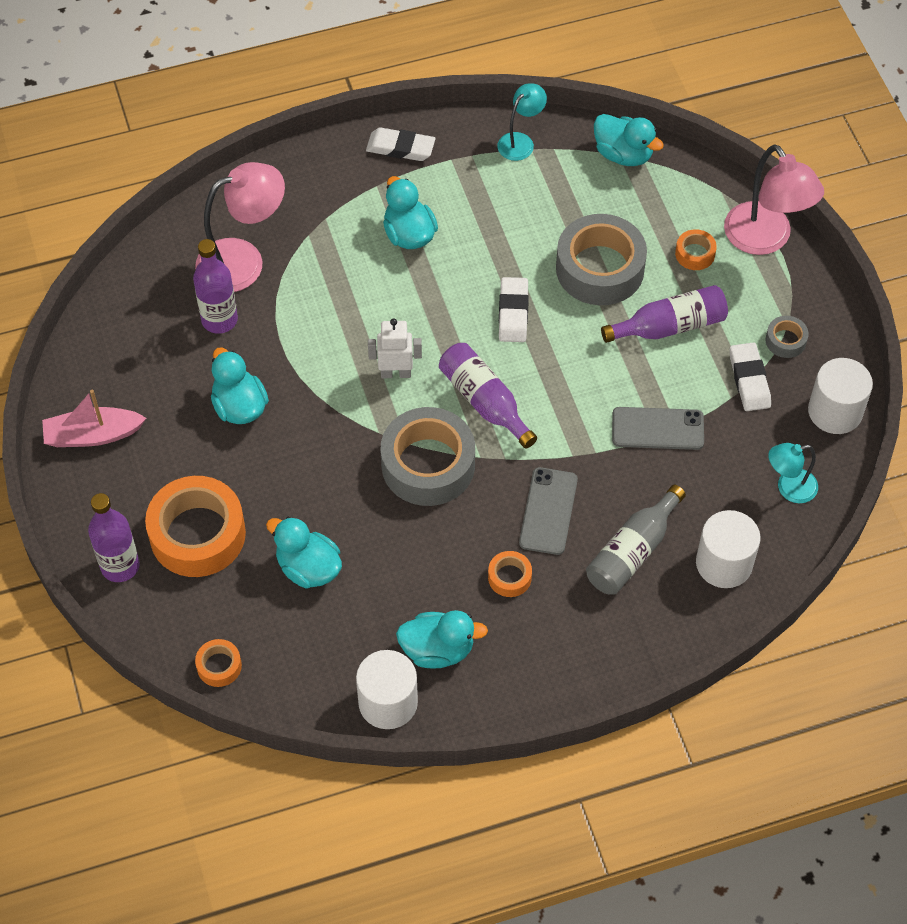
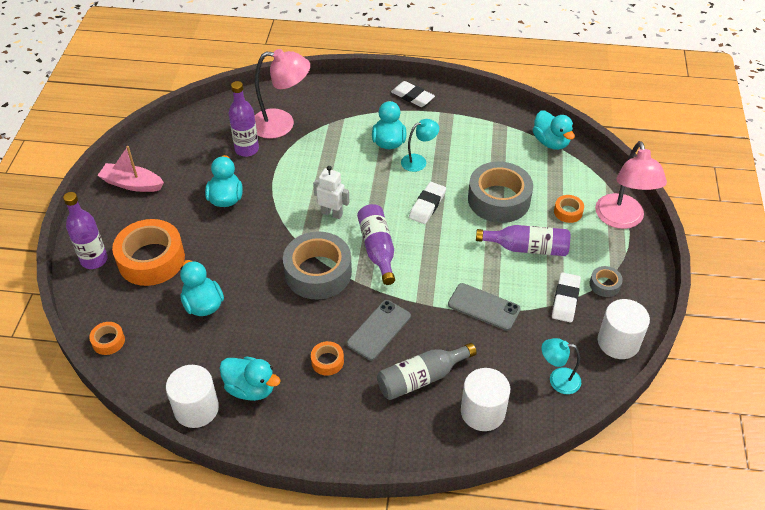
camera: 25 degrees right, 10 degrees down
turquoise lamp [497,83,547,161] -> turquoise lamp moved to [401,119,439,172]

